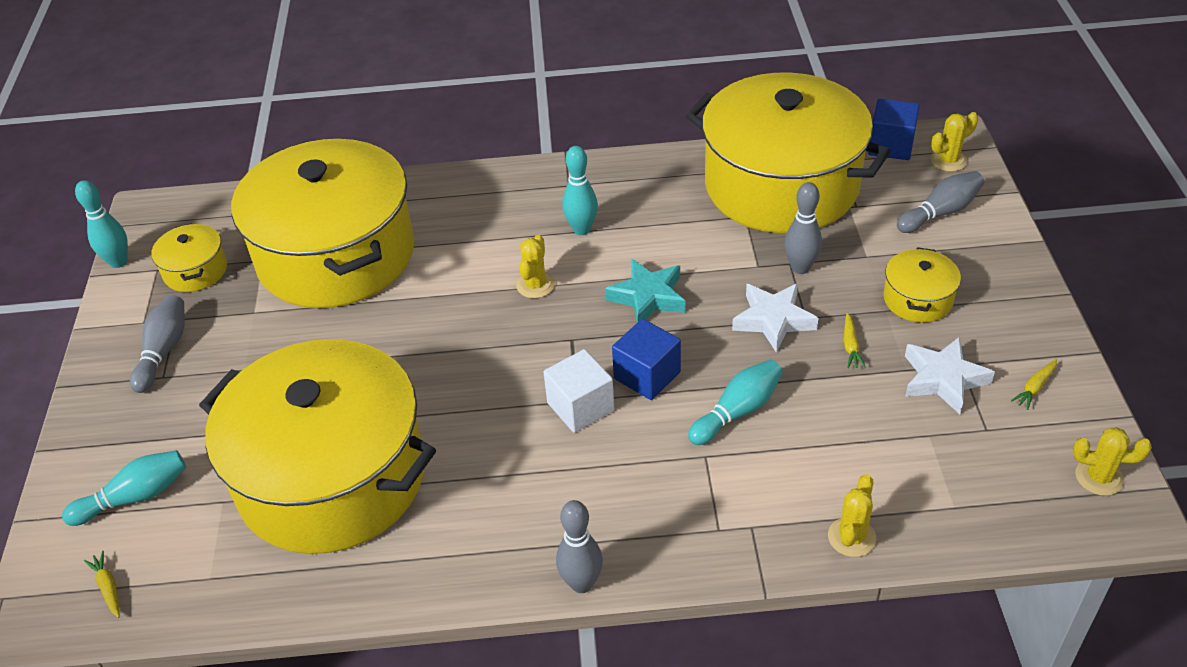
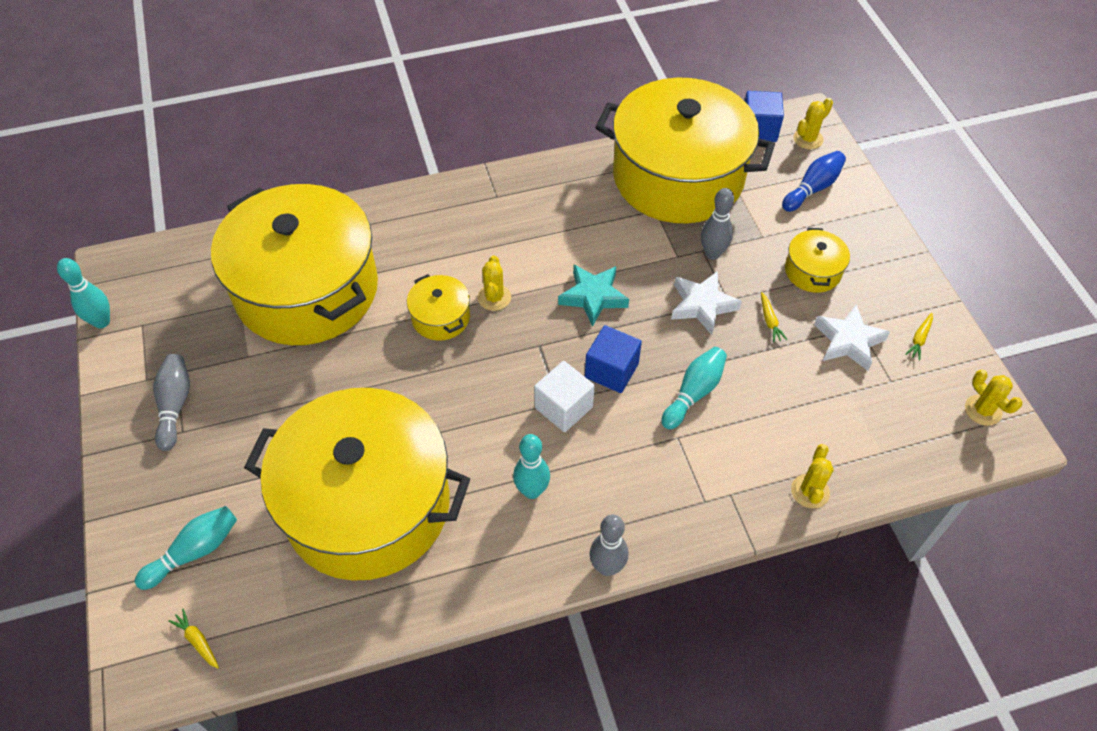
camera: 15 degrees left, 10 degrees up
yellow pot [151,223,227,292] -> yellow pot moved to [407,274,470,341]
turquoise bowling pin [562,146,598,235] -> turquoise bowling pin moved to [513,434,550,499]
grey bowling pin [897,171,984,233] -> blue bowling pin [782,151,846,212]
yellow cactus [1073,427,1152,496] -> yellow cactus turned 60 degrees clockwise [965,370,1023,426]

